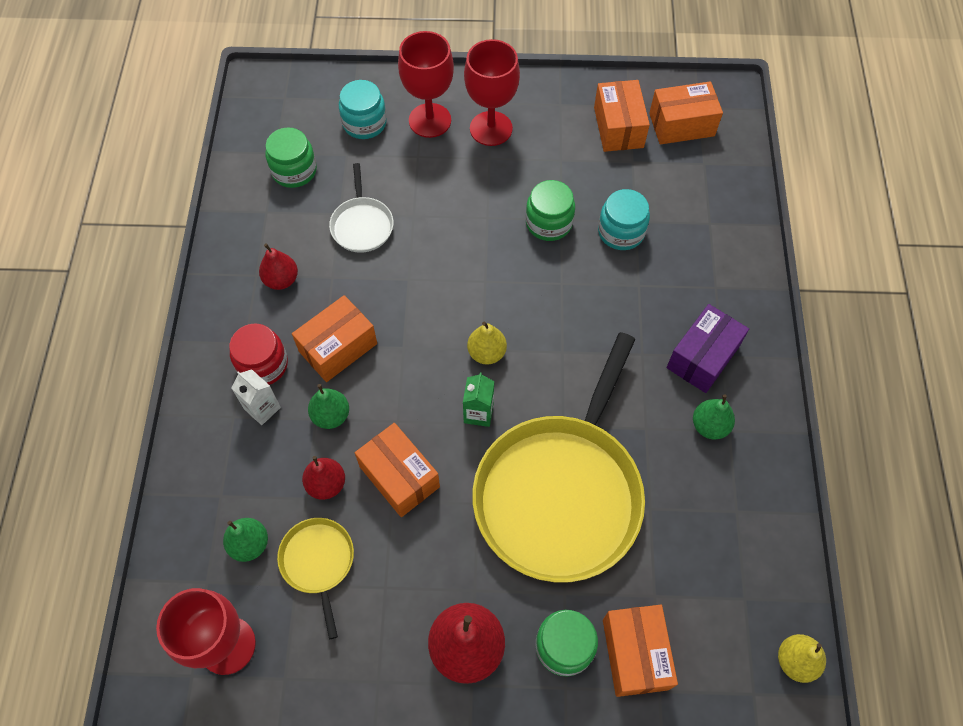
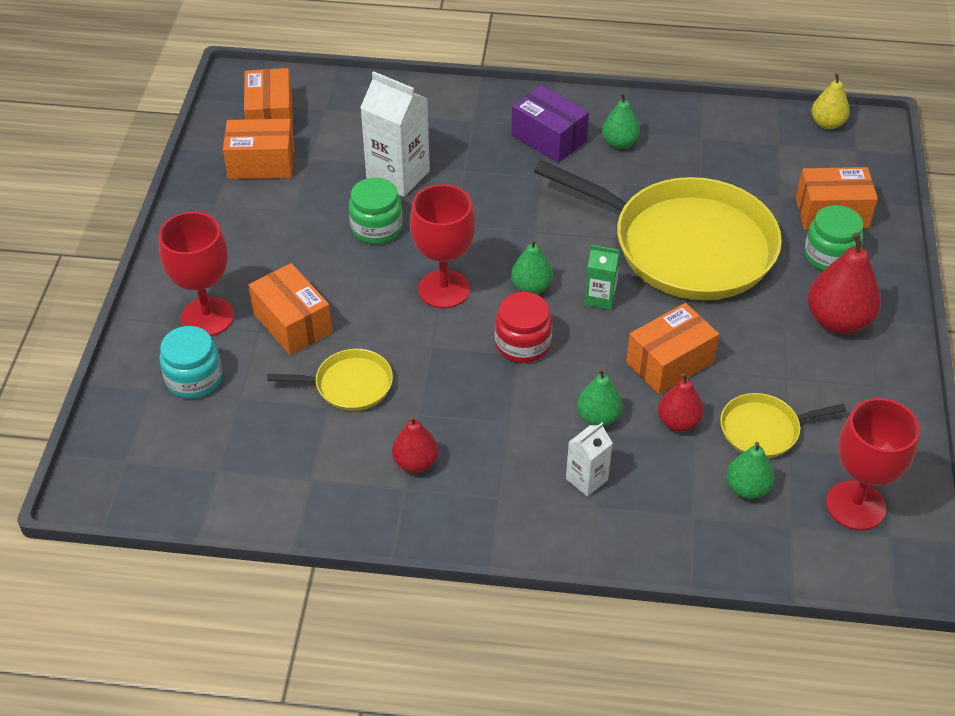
camera: 85 degrees left, 15 degrees down
red jar [229,324,288,385] -> red jar moved to [495,292,552,363]
green jar [265,127,317,188] -> none
orange box [292,295,377,382] -> orange box moved to [248,263,332,355]
white pan [329,163,394,253] -> yellow pan [267,349,393,411]
red goblet [464,39,520,146] -> red goblet moved to [410,184,475,308]
yellow pear [467,321,507,365] -> green pear [511,239,553,294]
turquoise jar [598,189,650,250] -> white carton [360,71,430,197]

